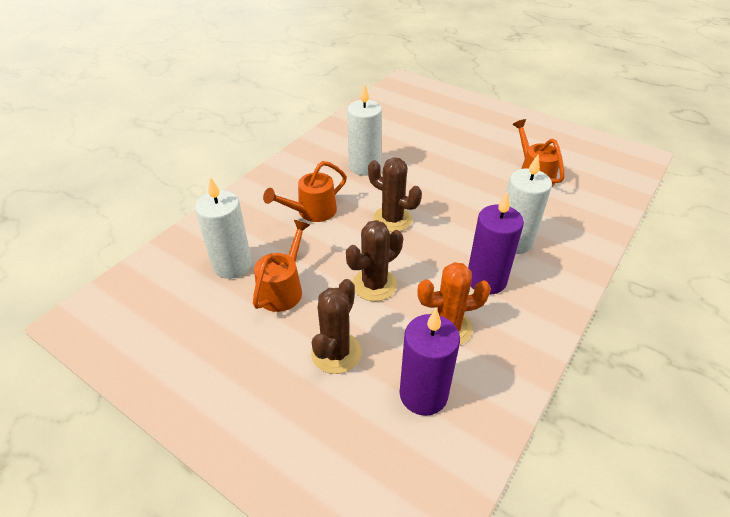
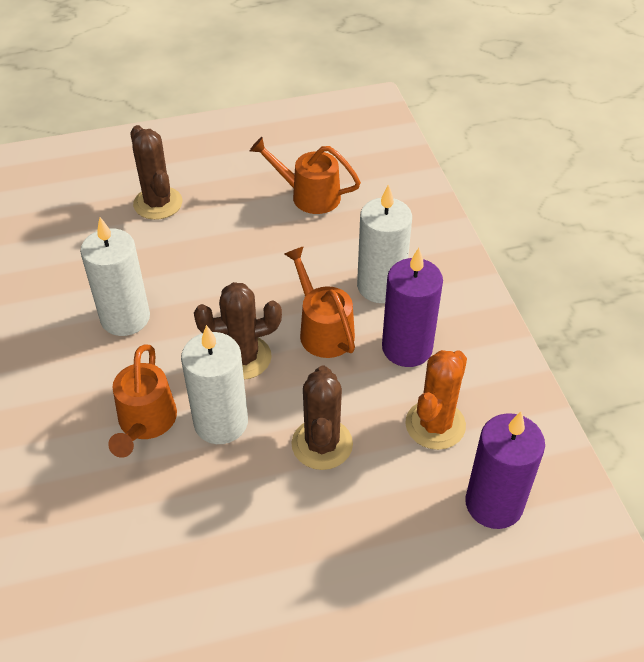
camera: 50 degrees left, 5 degrees up
white candle [195,177,252,279] -> white candle moved to [181,325,248,444]
orange watering can [253,220,310,312] -> orange watering can moved to [284,246,355,358]
brown cactus [311,279,362,374] -> brown cactus moved to [131,125,182,220]

